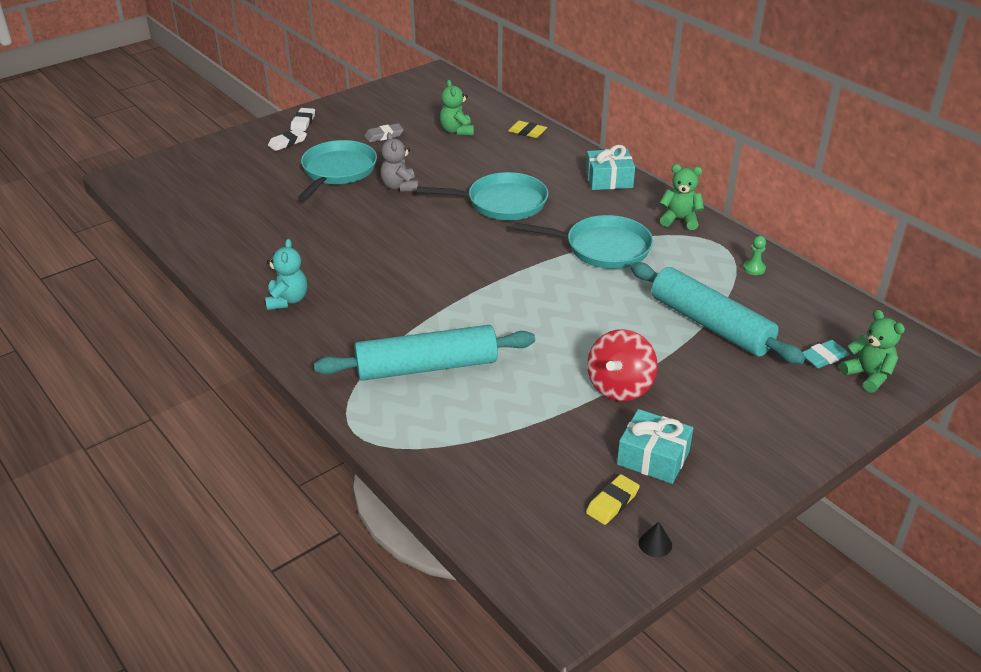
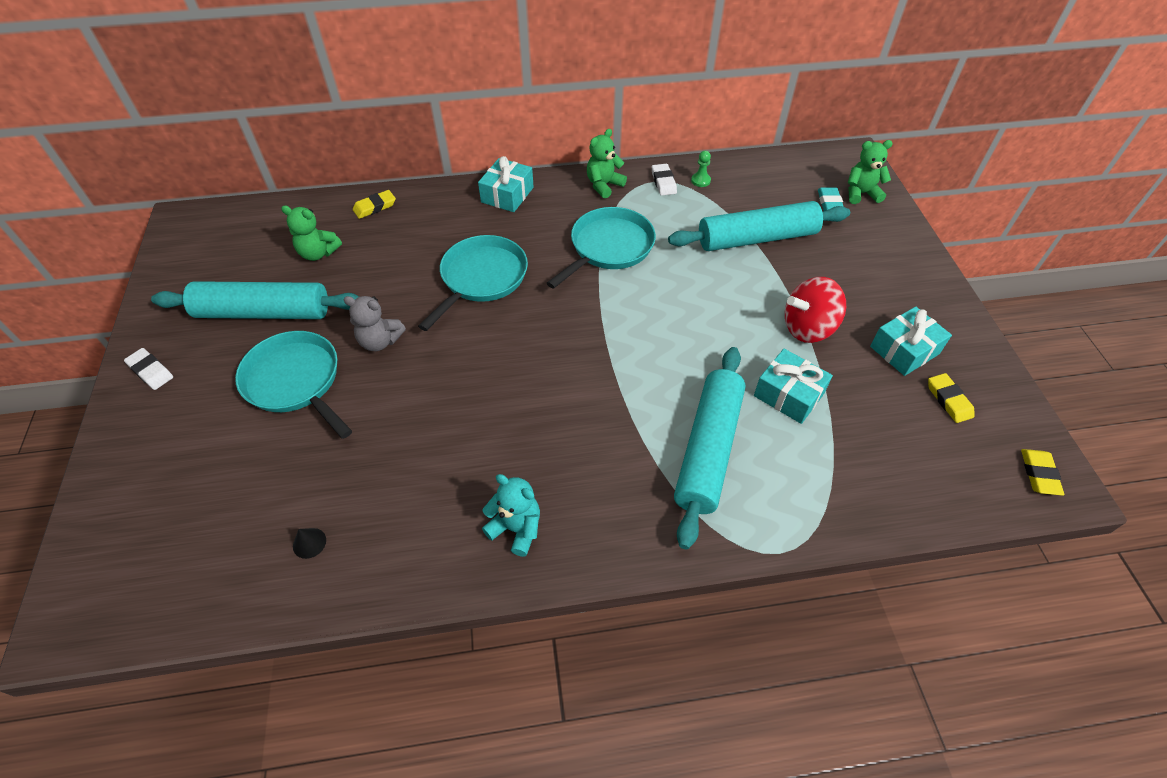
camera: 60 degrees left, 15 degrees up
white eraser [268,128,307,151] -> white eraser moved to [652,164,677,196]
grey eraser [364,123,404,142] -> turquoise rolling pin [151,281,359,319]
red spinning top [587,329,658,401] -> red spinning top turned 105 degrees clockwise [785,277,846,343]
black cone [639,522,672,557] -> black cone moved to [293,528,326,559]
none -> turquoise gift [754,349,833,424]
none -> yellow eraser [1021,449,1065,496]

